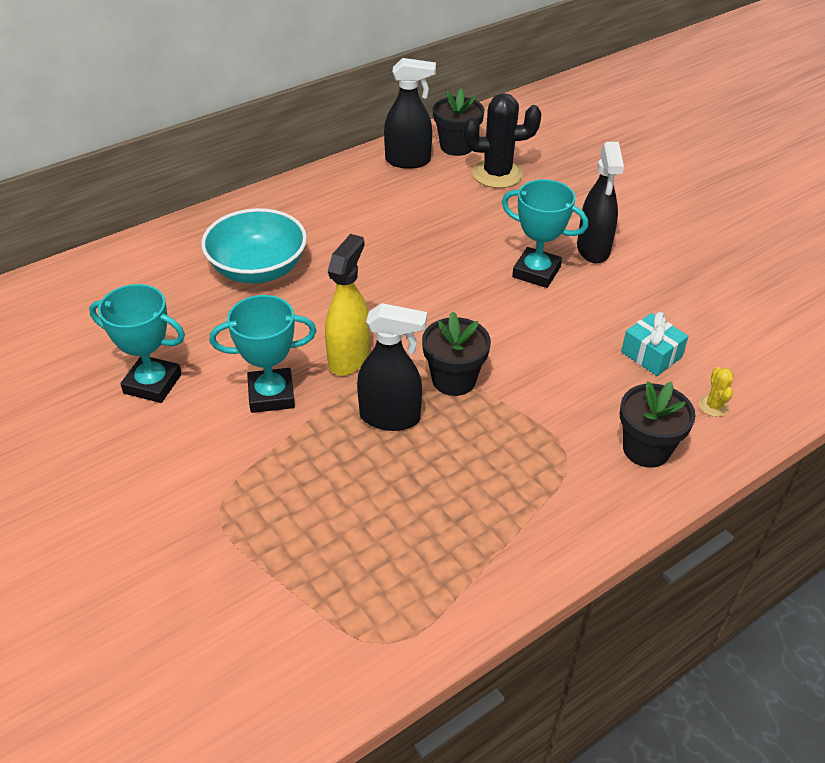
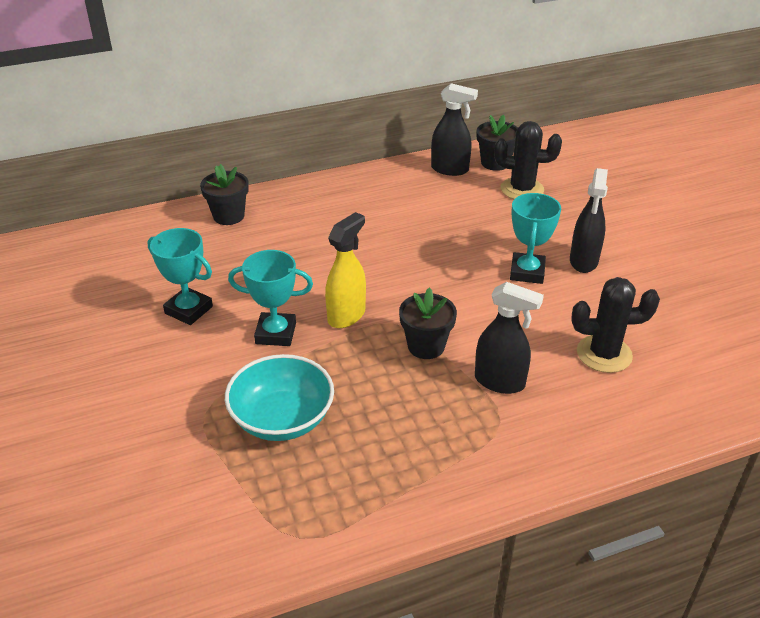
camera: 15 degrees right, 5 degrees down
turquoise bowl [201,208,307,283] -> turquoise bowl moved to [225,354,334,441]
black spray bottle [357,303,427,431] -> black spray bottle moved to [475,282,544,394]
turquoise trophy [502,179,588,288] -> turquoise trophy turned 60 degrees clockwise [510,193,561,284]
black flower pot [620,381,696,468] -> black flower pot moved to [200,164,249,225]
turquoise gift [621,312,688,376] -> black cactus [571,277,660,373]
yellow cactus [699,367,734,417] -> none

